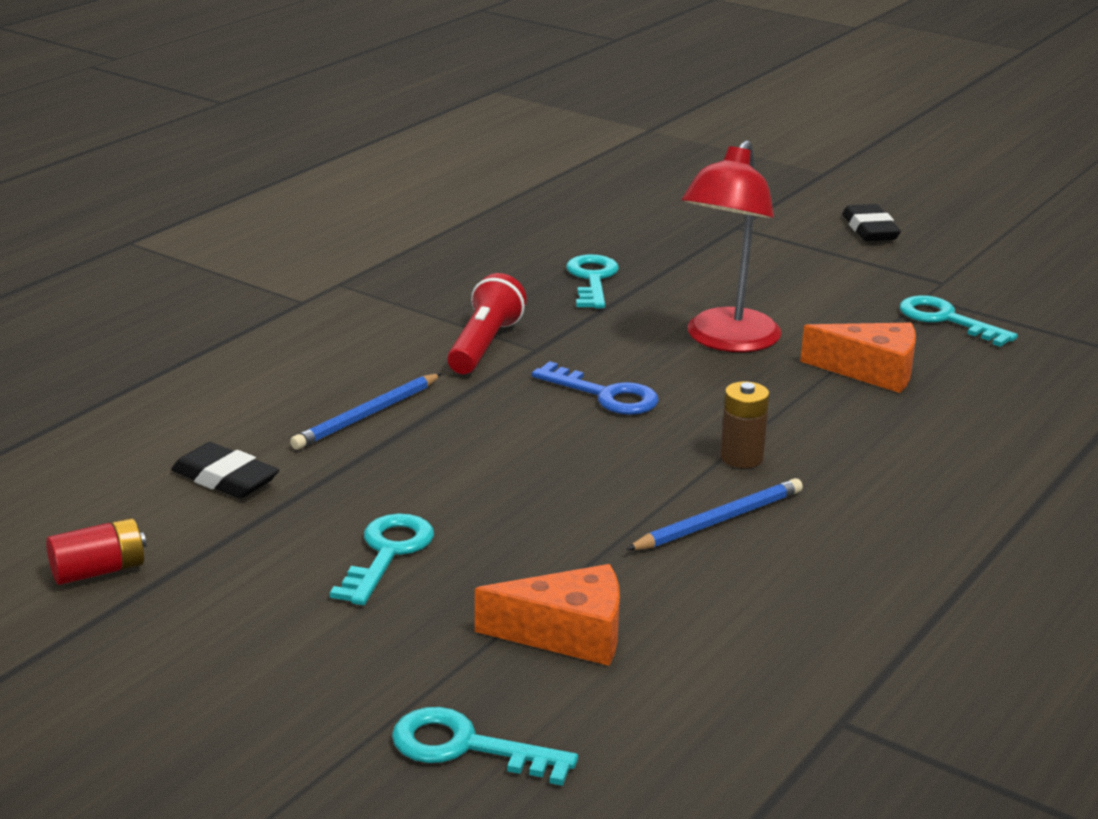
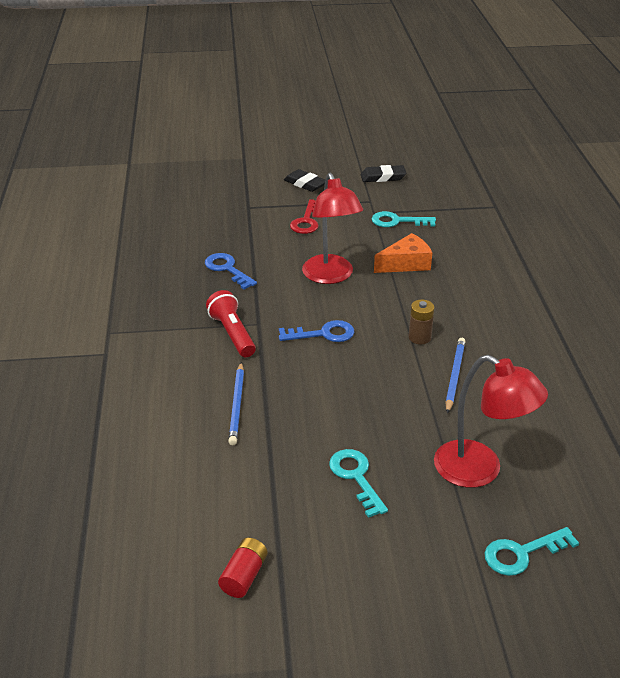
camera: 40 degrees left, 10 degrees up
black eraser [171,442,279,499] -> black eraser moved to [361,165,406,182]
orange cheese [475,564,620,666] -> red lamp [434,355,548,488]
turquoise key [566,254,619,308] -> blue key [205,253,257,289]
none -> red key [290,199,319,234]

